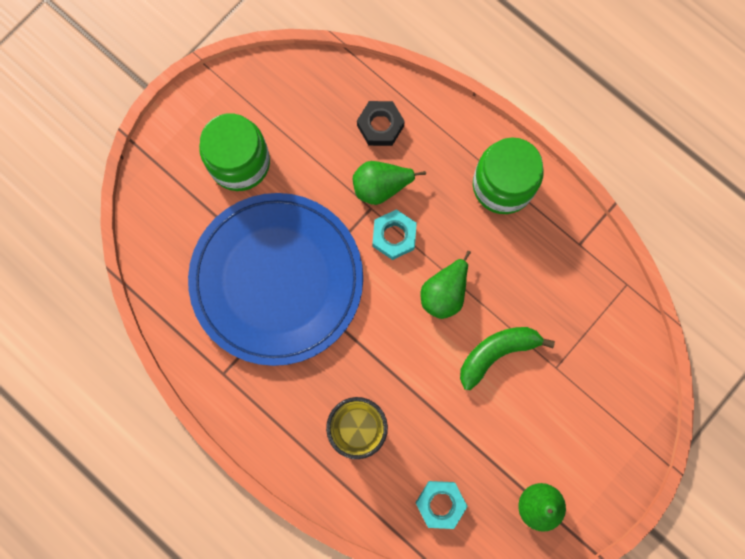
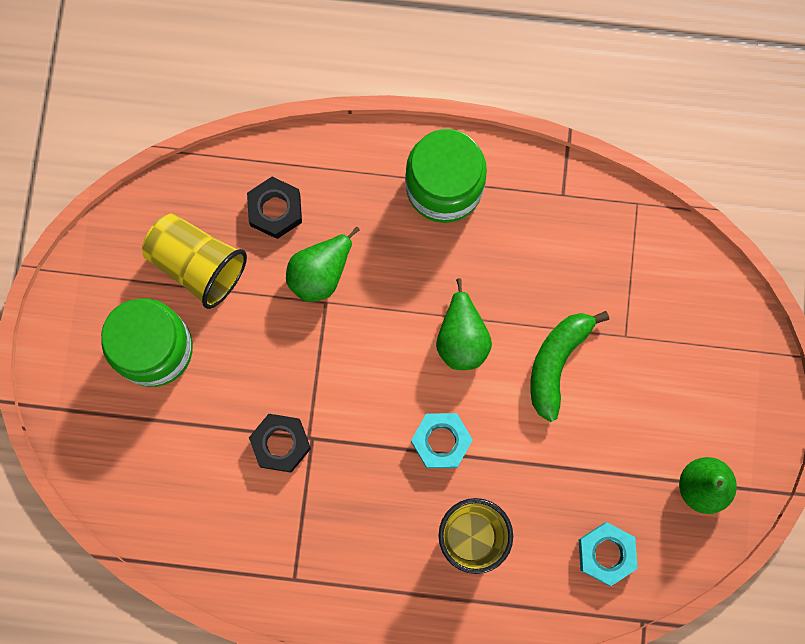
camera: 35 degrees left, 0 degrees up
blue plate [188,193,363,366] -> black nut [249,414,311,473]
turquoise nut [373,209,417,260] -> turquoise nut moved to [411,413,473,468]
none -> yellow cup [142,213,247,309]

